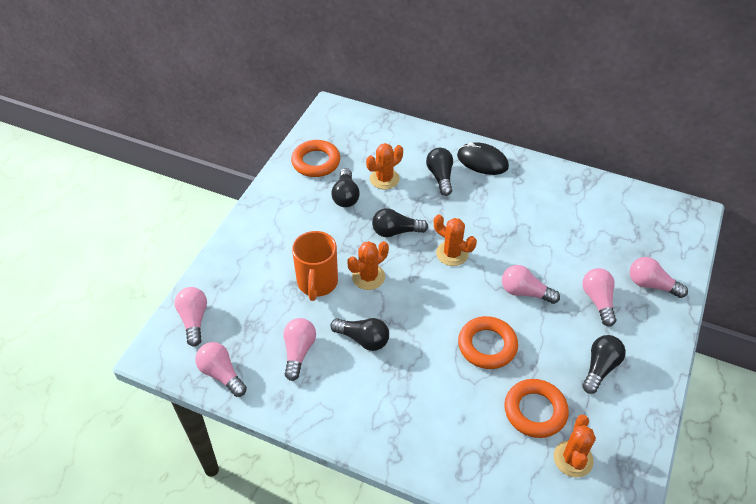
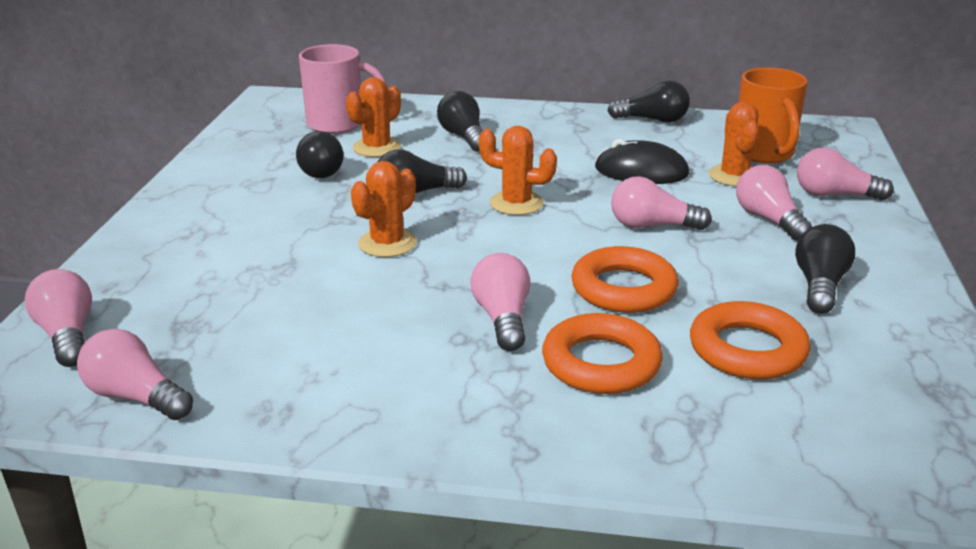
camera: 15 degrees left, 20 degrees down
pink light bulb [283,318,316,381] -> pink light bulb moved to [470,253,531,351]
orange ring [291,140,340,177] -> orange ring moved to [542,313,663,394]
orange mug [292,231,338,301] -> orange mug moved to [738,67,808,163]
black light bulb [330,318,389,351] -> black light bulb moved to [607,81,690,123]
black mouse [457,142,509,175] -> black mouse moved to [595,139,689,184]
orange cactus [554,414,596,477] -> orange cactus moved to [709,102,759,186]
none -> pink mug [299,44,386,134]

